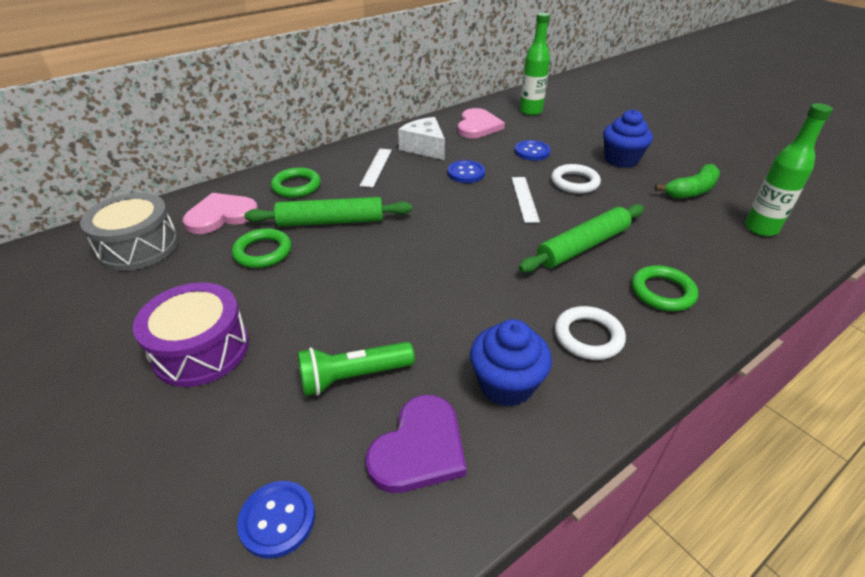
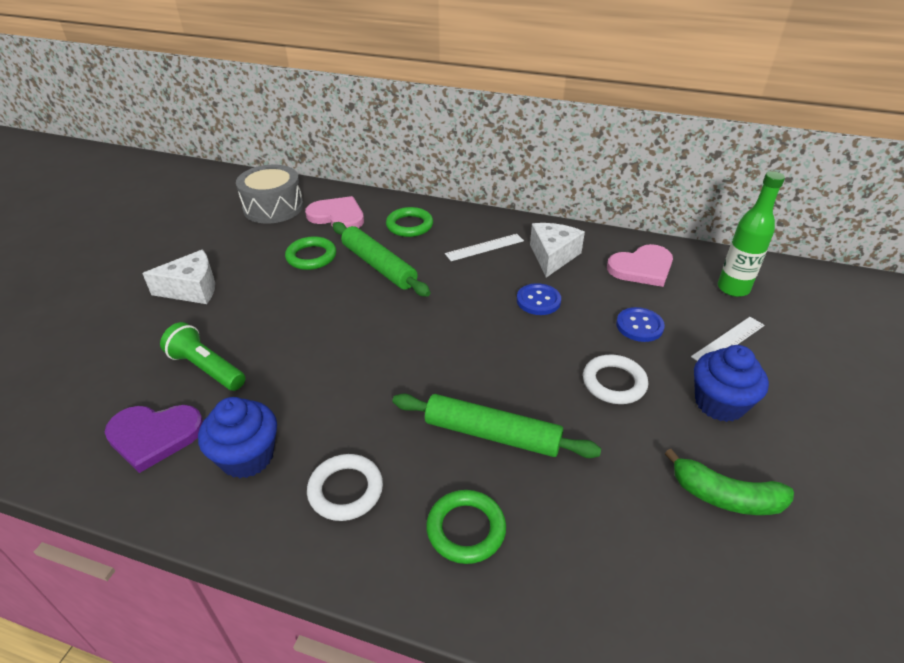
camera: 55 degrees right, 0 degrees up
purple drum [133,282,249,387] -> white cheese [142,250,215,304]
blue button [237,481,315,559] -> none
white ruler [512,177,540,223] -> white ruler moved to [691,317,765,361]
green bottle [745,103,833,236] -> none

